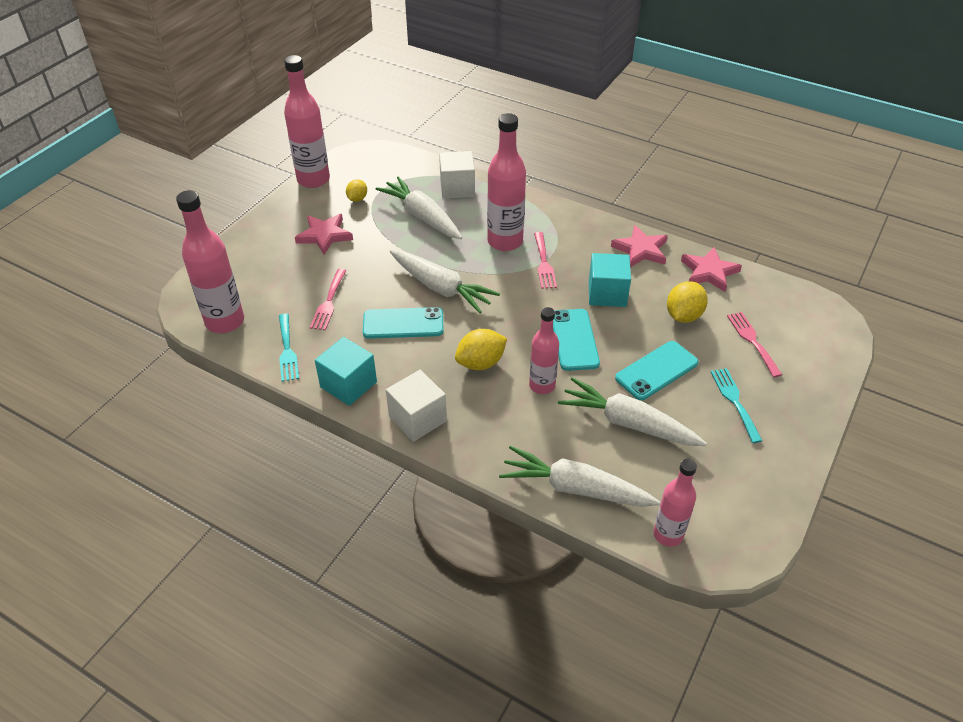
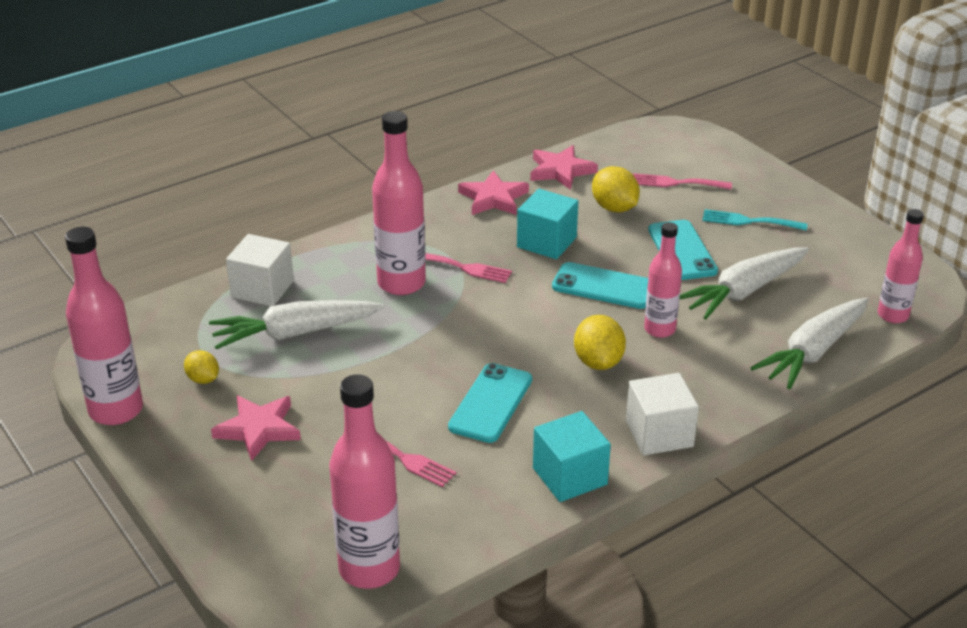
camera: 65 degrees left, 10 degrees down
turquoise fork [279,314,299,382] -> none
white carrot [390,250,500,313] -> none

